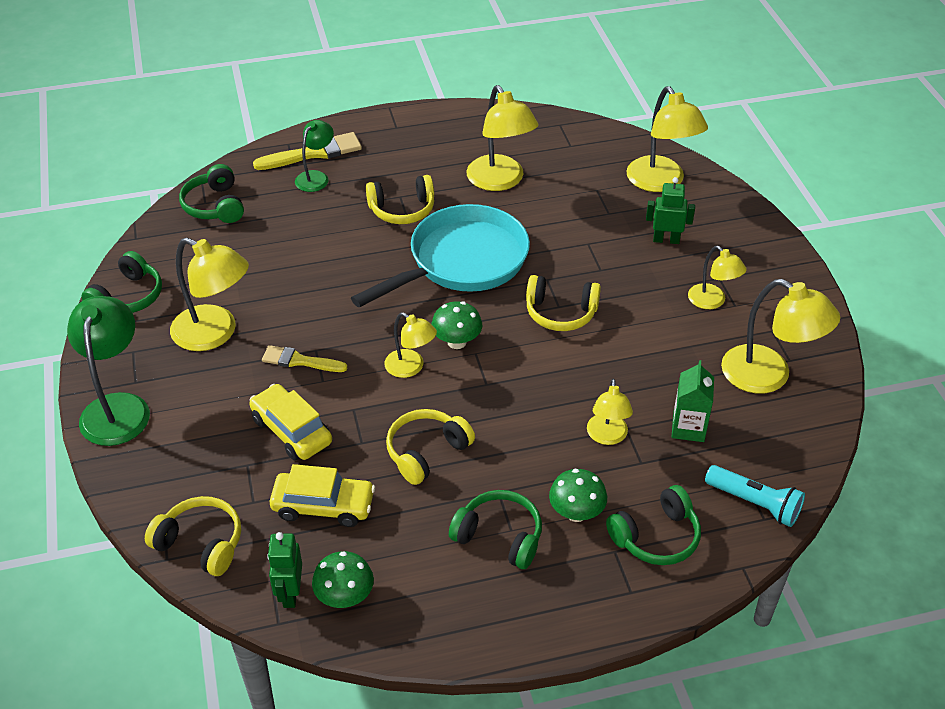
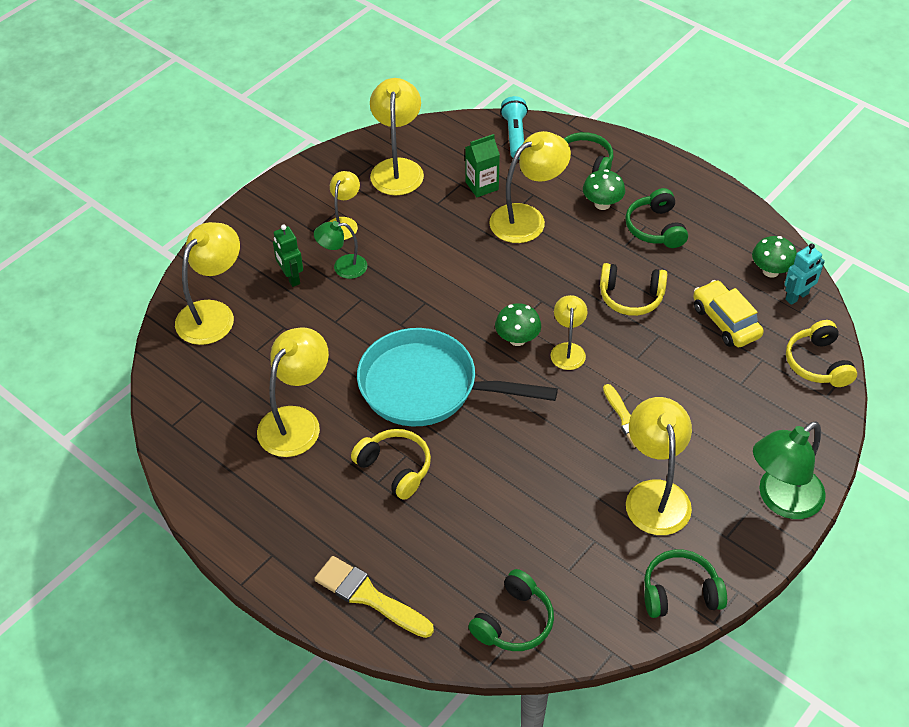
camera: 125 degrees left, 5 degrees up
yellow car [249,384,332,461] -> none
green robot [267,532,302,608] -> turquoise robot [784,243,825,305]
green lamp [295,120,334,192] -> green lamp moved to [314,221,367,279]
yellow headphones [526,275,601,331] -> none
yellow lamp [587,378,633,445] -> yellow lamp [489,131,571,243], size x1.71

